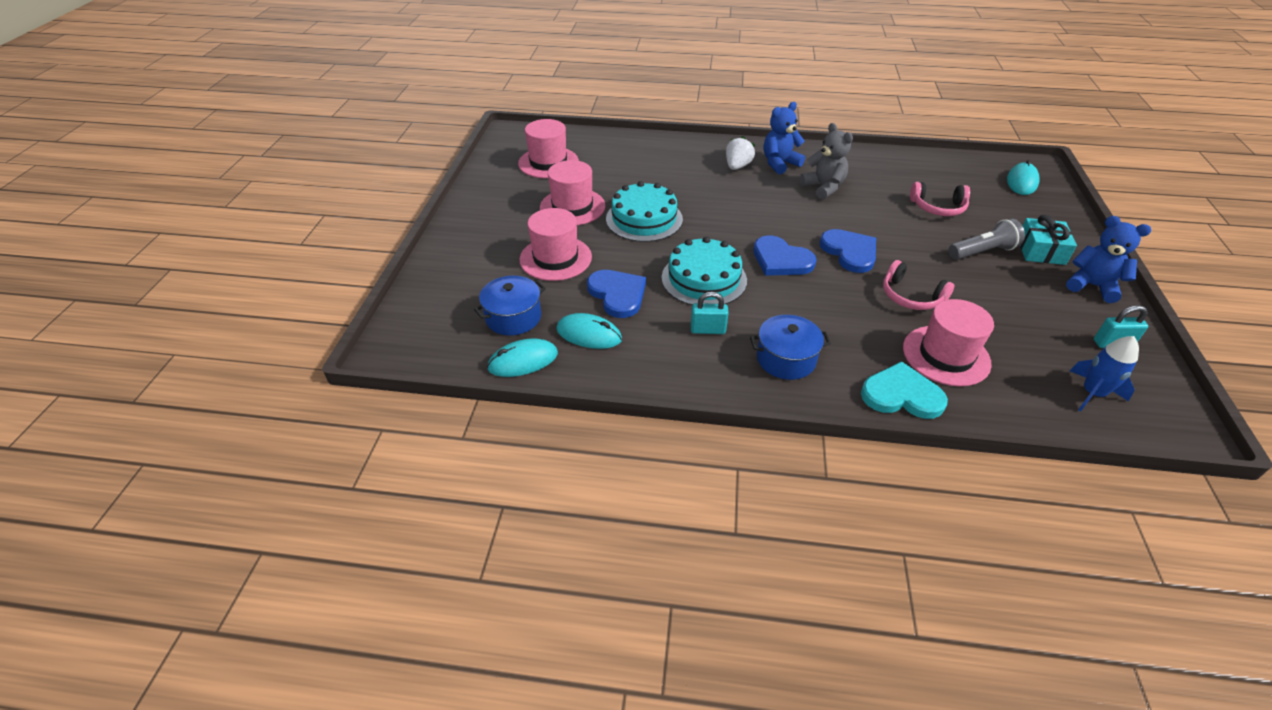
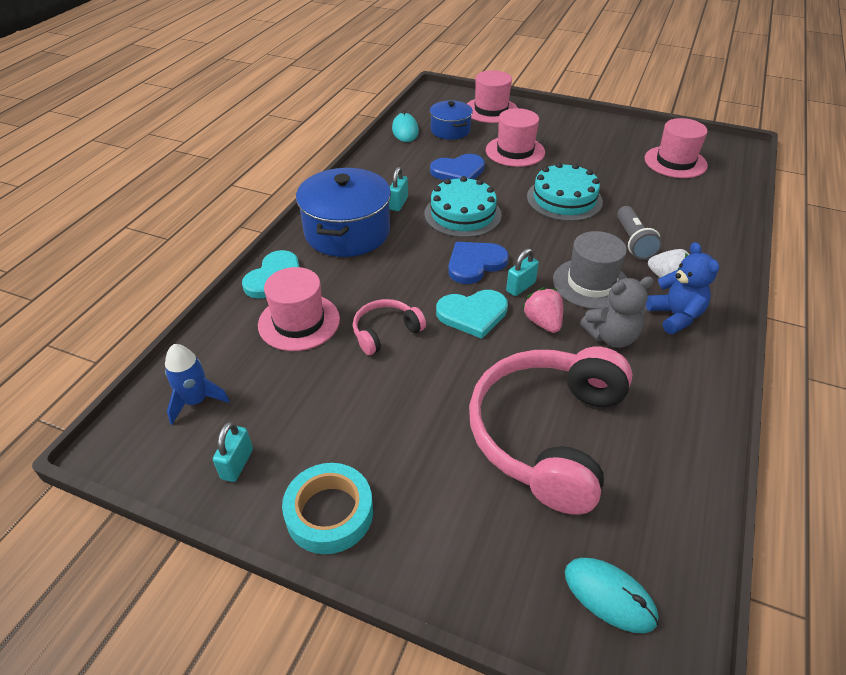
camera: 105 degrees right, 0 degrees up
pink hat [540,160,606,225] -> pink hat moved to [467,70,518,123]
turquoise mouse [556,313,622,349] -> none
blue pot [750,315,831,380] -> blue pot [296,168,391,257], size x1.74
blue heart [820,229,876,273] -> turquoise heart [436,290,508,339]
pink headphones [910,182,970,216] -> pink headphones [469,347,632,515], size x2.16
grey flashlight [949,219,1025,260] -> grey flashlight moved to [617,206,662,260]
turquoise gift [1020,215,1077,265] -> none
blue teddy bear [1066,216,1151,303] -> turquoise tape [282,463,373,554]
none -> turquoise padlock [506,248,539,296]
none -> pink strawberry [523,287,563,333]
none -> grey hat [553,231,627,309]

